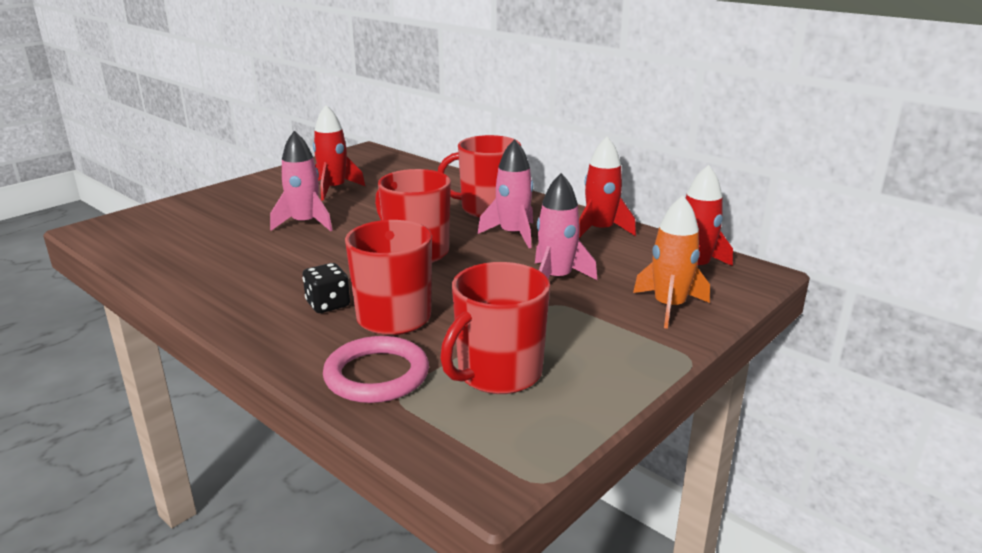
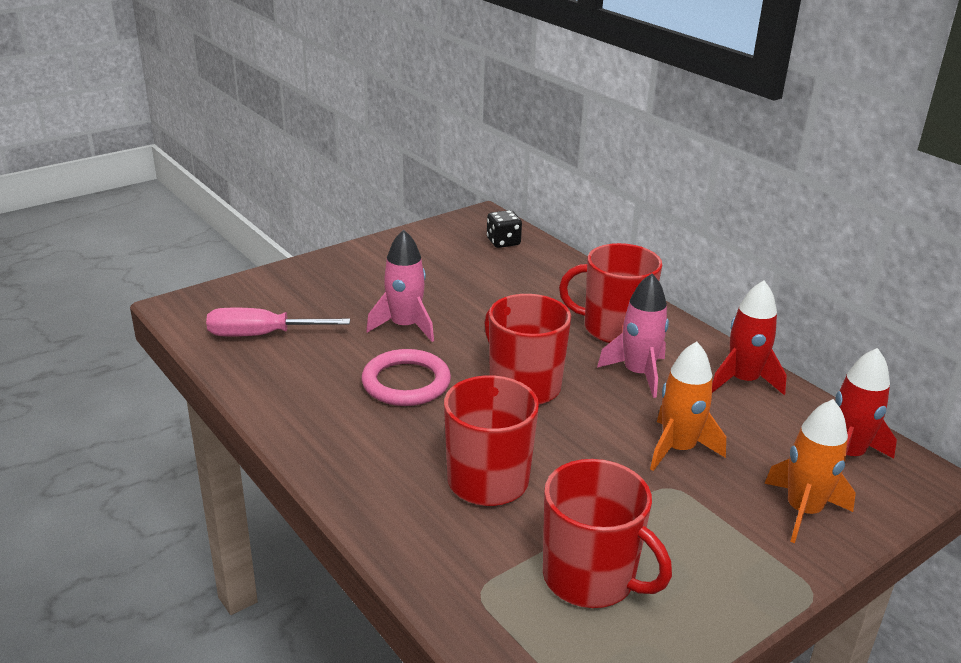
camera: 10 degrees right, 5 degrees up
black dice [303,263,350,313] -> black dice moved to [487,210,522,248]
red rocket [313,105,365,201] -> none
pink ring [323,336,429,403] -> pink ring moved to [362,349,451,406]
red mug [440,262,550,394] -> red mug turned 105 degrees counterclockwise [543,459,672,608]
pink rocket [535,173,597,280] -> orange rocket [650,342,726,471]
none -> pink screwdriver [206,308,350,337]

